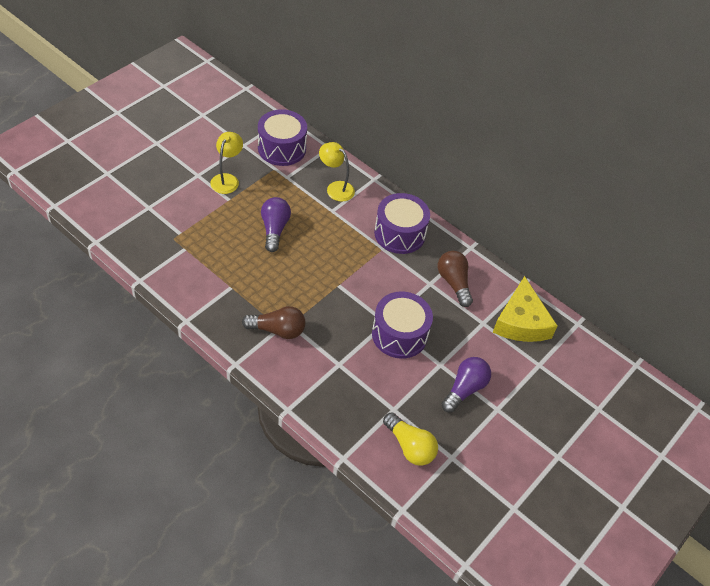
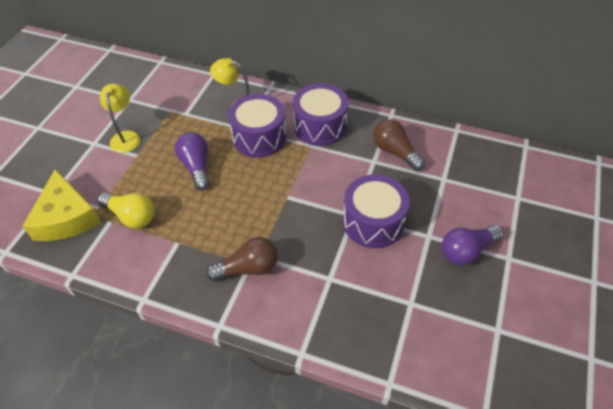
camera: 15 degrees left, 0 degrees up
purple drum [258,109,307,166] -> purple drum moved to [228,94,286,158]
yellow light bulb [383,412,438,466] -> yellow light bulb moved to [97,192,155,229]
purple light bulb [441,357,491,413] -> purple light bulb turned 135 degrees counterclockwise [442,225,503,266]
yellow cheese [493,276,558,342] -> yellow cheese moved to [22,169,101,241]

